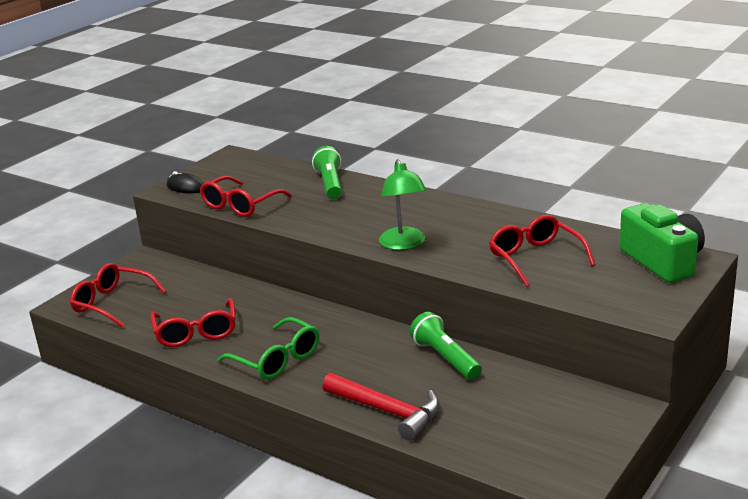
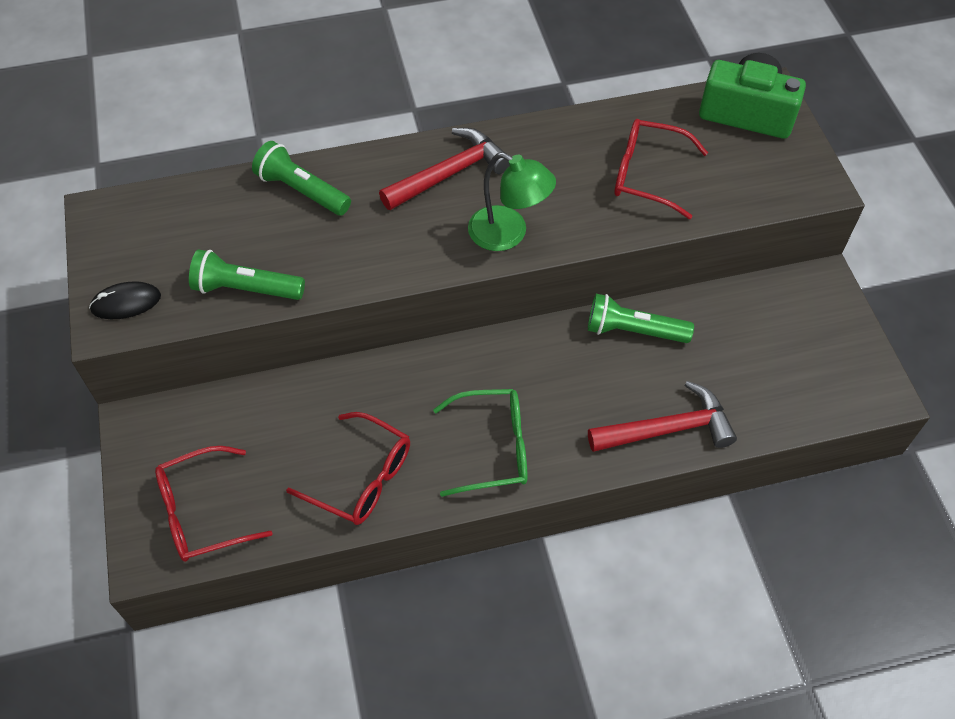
camera: 50 degrees left, 30 degrees up
red glasses [200,176,292,217] -> green flashlight [189,249,305,300]
none -> red hammer [379,128,510,210]

